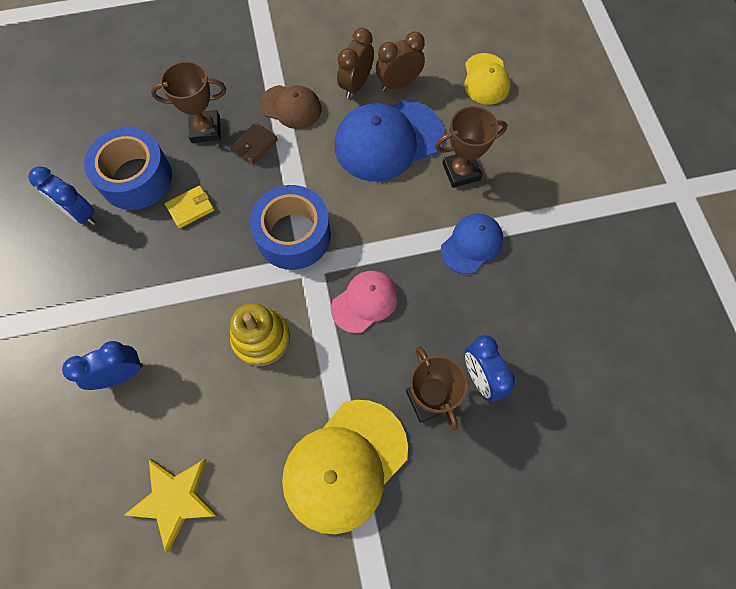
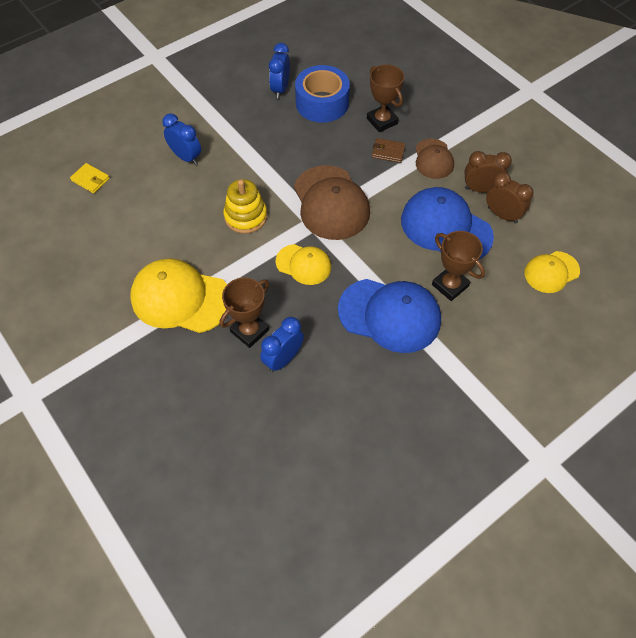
camera: 65 degrees right, 10 degrees down
yellow star [124,459,218,553] -> none
yellow wallet [165,185,214,228] -> yellow wallet moved to [70,163,110,193]
blue tape [250,185,331,270] -> brown cap [294,165,370,240]
pink cap [331,271,398,333] -> yellow cap [276,244,331,285]
blue cap [441,214,503,274] -> blue cap [338,279,441,353], size x1.74

